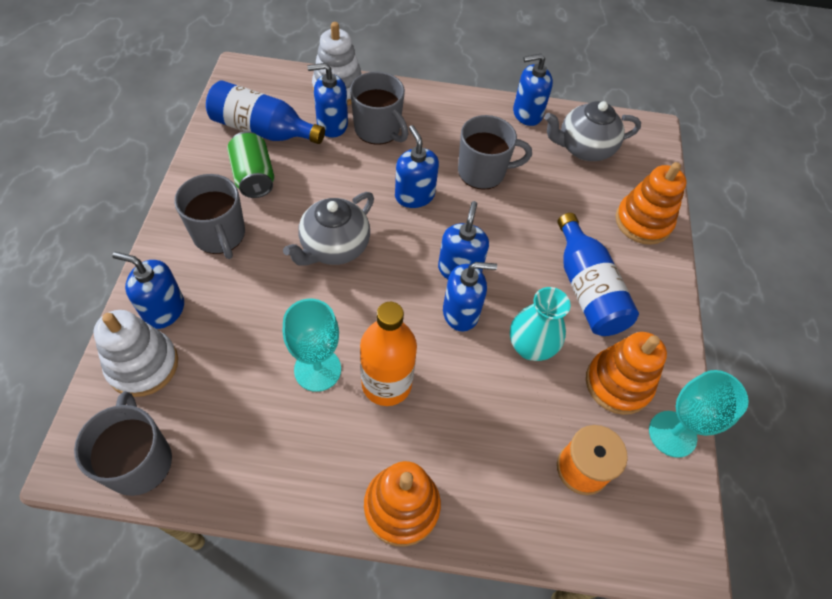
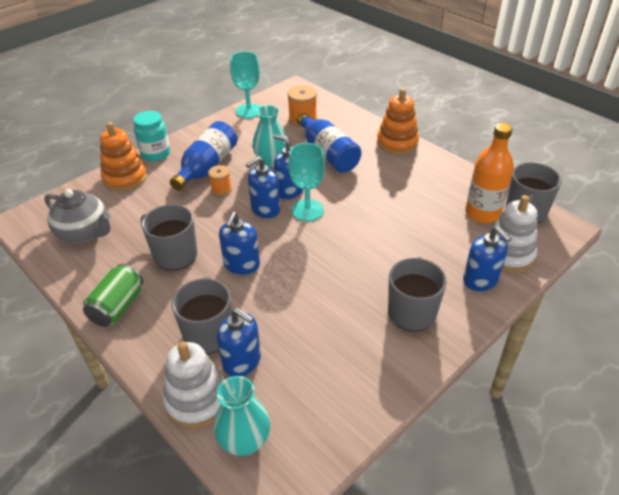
camera: 135 degrees left, 15 degrees down
blue bottle [206,80,325,144] -> blue bottle moved to [296,113,361,173]
green can [227,131,274,198] -> green can moved to [83,264,143,327]
grey teapot [283,192,374,266] -> none
turquoise goblet [283,299,341,392] -> turquoise goblet moved to [288,143,325,221]
orange bottle [360,302,417,406] -> orange bottle moved to [465,123,514,223]
blue soap dispenser [513,54,553,126] -> none
orange stacking toy [586,332,667,415] -> none
none -> turquoise jar [133,111,170,162]
none -> orange spool [208,165,232,196]
none -> turquoise vase [214,376,270,456]

